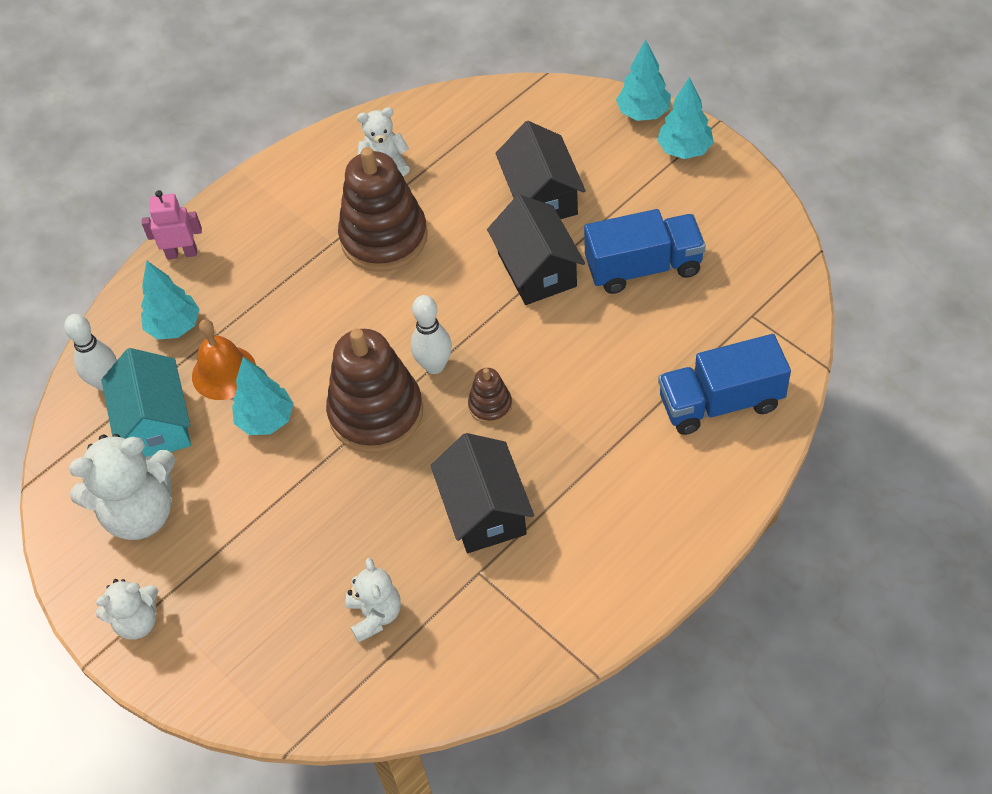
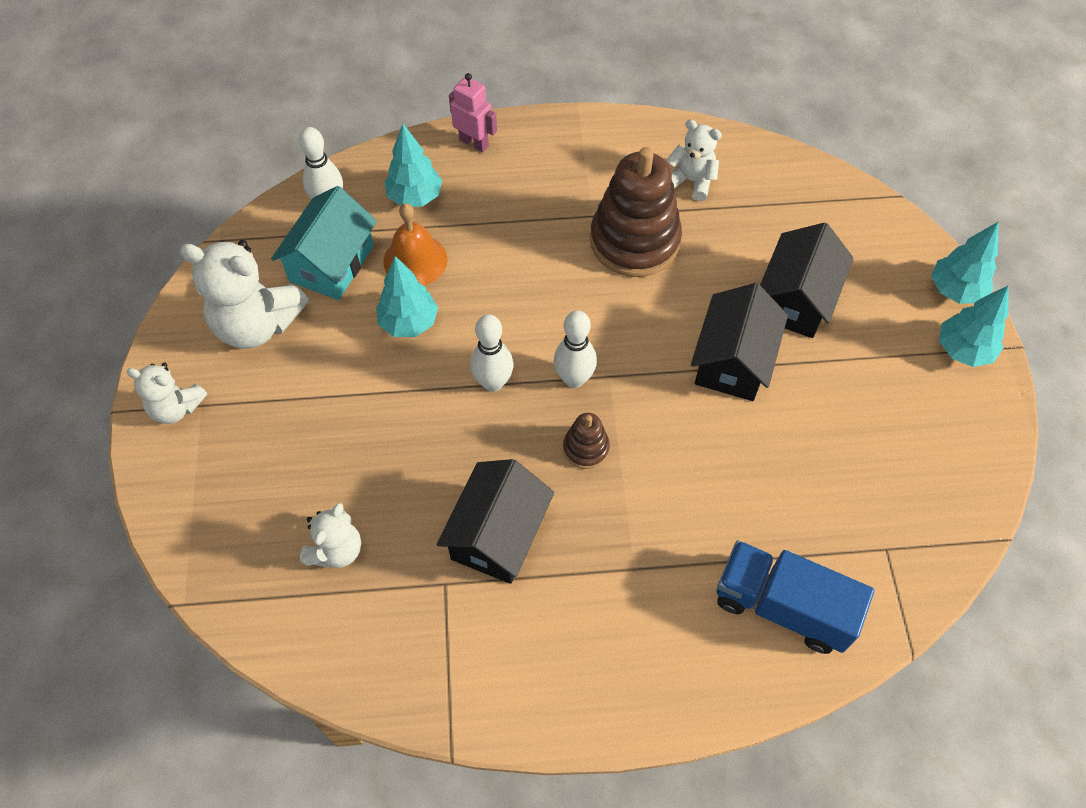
camera: 35 degrees right, 5 degrees up
brown stacking toy [326,328,423,453] -> white bowling pin [470,314,513,392]
blue truck [584,209,706,294] -> none

